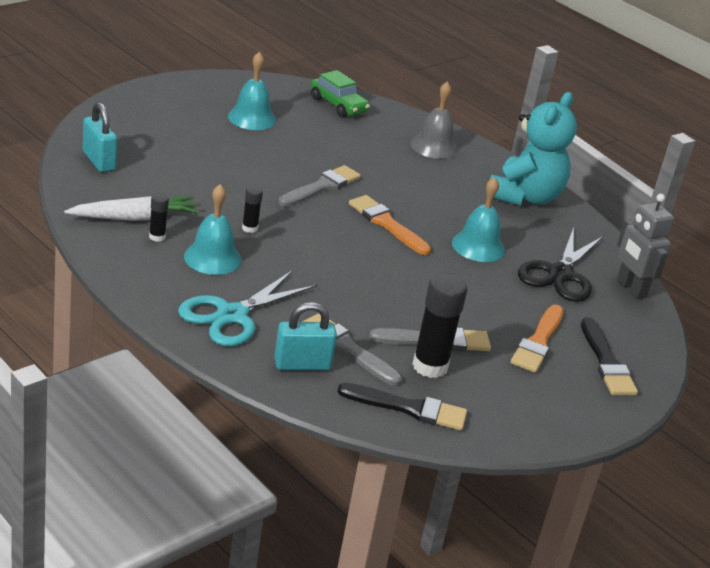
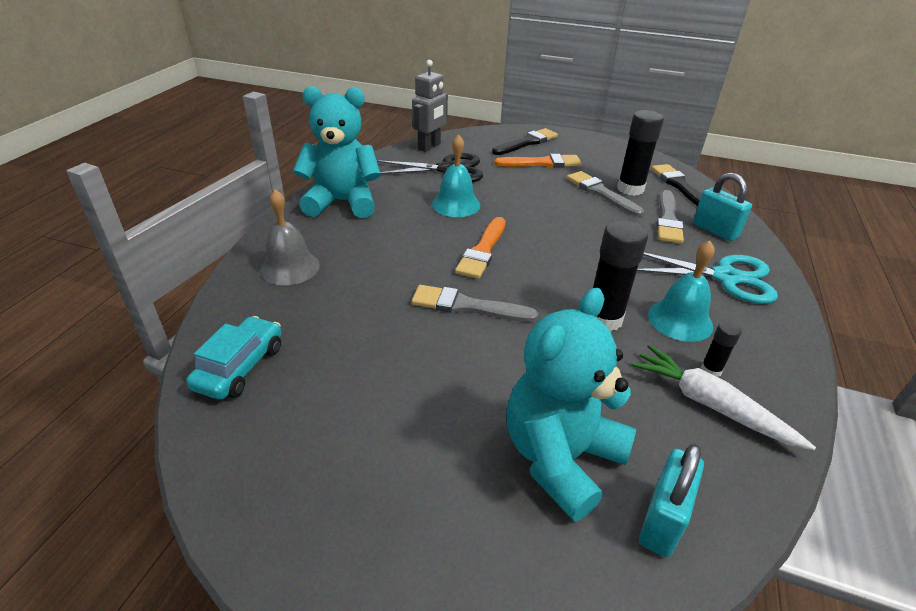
camera: 115 degrees left, 5 degrees up
turquoise bell [228,52,276,130] -> none
black glue stick [242,186,263,233] -> black glue stick [593,220,648,332], size x2.00
green car [310,70,370,117] -> turquoise car [186,316,282,400]
none -> turquoise teddy bear [506,288,636,521]

